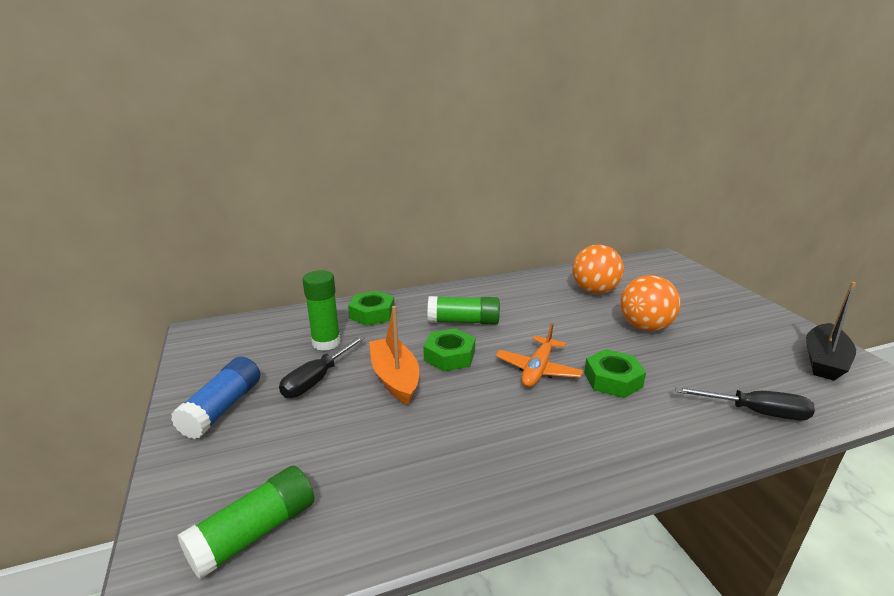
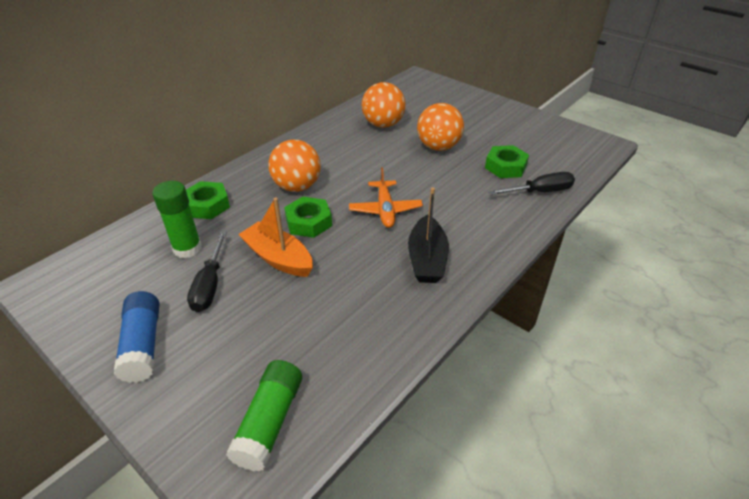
camera: 30 degrees left, 15 degrees up
green glue stick [428,296,500,324] -> orange ball [268,140,321,192]
green nut [584,349,646,398] -> green nut moved to [485,145,529,178]
black boat [806,282,856,381] -> black boat moved to [408,187,449,283]

